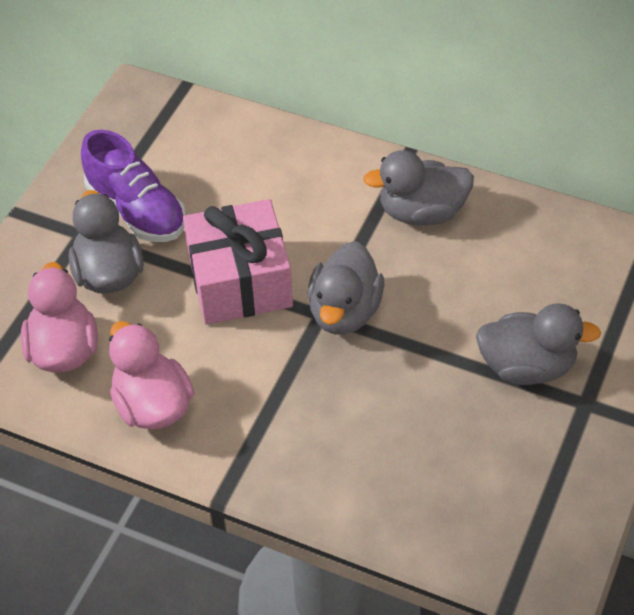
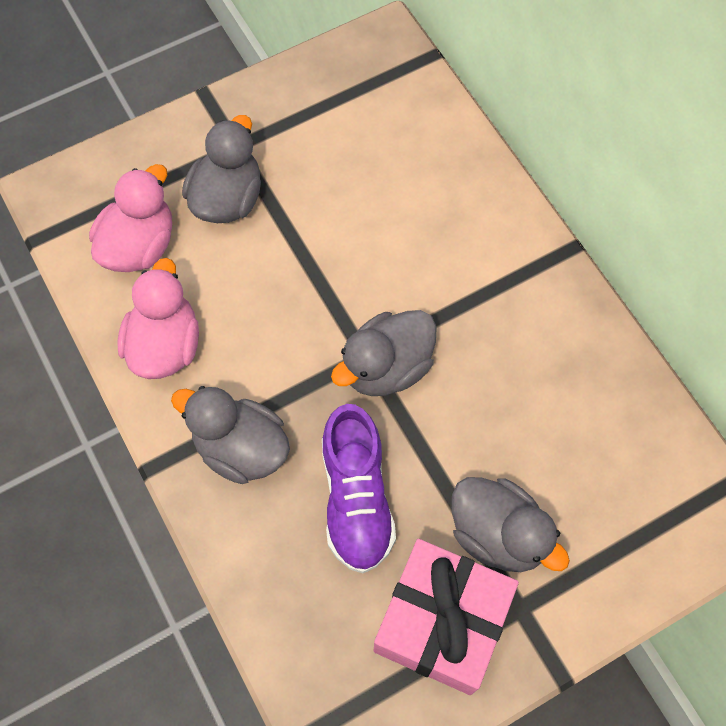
camera: 35 degrees right, 15 degrees up
purple shoe [81,130,185,242] -> purple shoe moved to [322,404,396,573]
pink gift [183,199,293,325] -> pink gift moved to [374,539,519,695]
grey duck [363,150,474,225] -> grey duck moved to [171,386,290,484]

